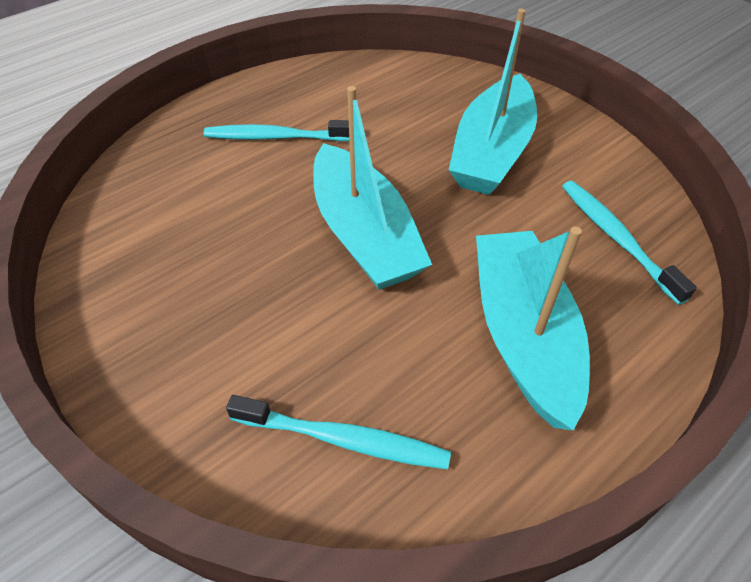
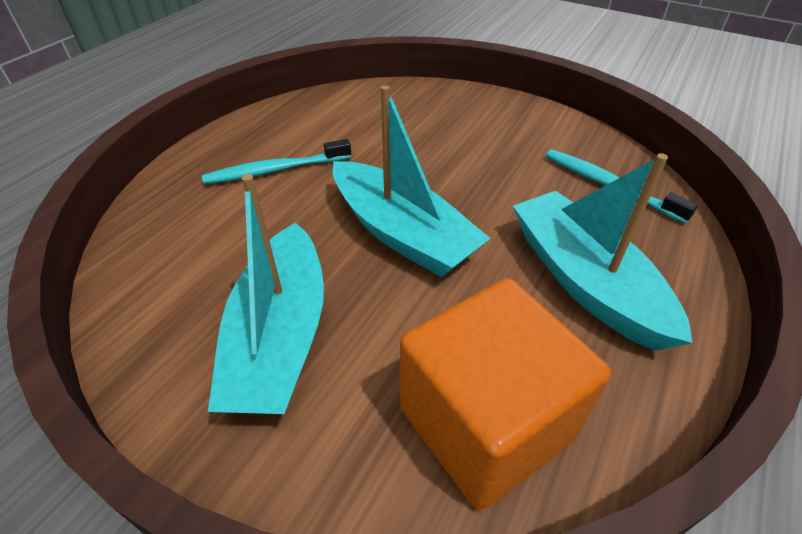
camera: 20 degrees left, 5 degrees down
turquoise toothbrush [226,395,451,469] -> orange cube [400,278,611,510]
turquoise boat [449,9,537,195] -> turquoise boat moved to [208,174,324,414]

